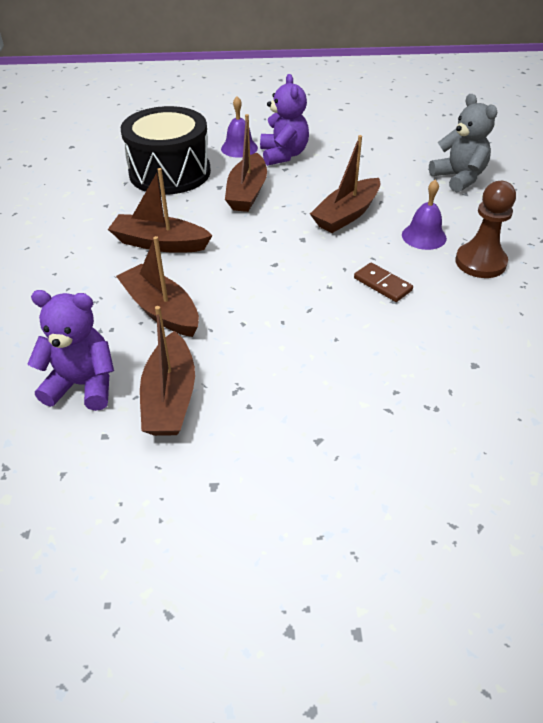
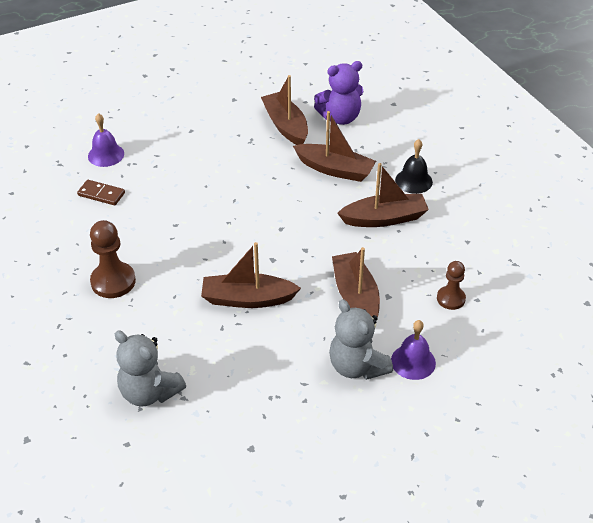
camera: 155 degrees right, 0 degrees up
black drum [121,106,211,194] -> brown pawn [437,261,466,310]
purple teddy bear [260,74,309,166] -> grey teddy bear [329,299,393,380]
brown boat [310,135,380,233] -> brown boat turned 105 degrees counterclockwise [201,242,301,308]
brown domino [354,262,413,302] -> brown domino moved to [77,180,125,205]
purple bell [402,180,447,250] -> purple bell moved to [88,113,124,167]
none -> black bell [395,139,433,194]

